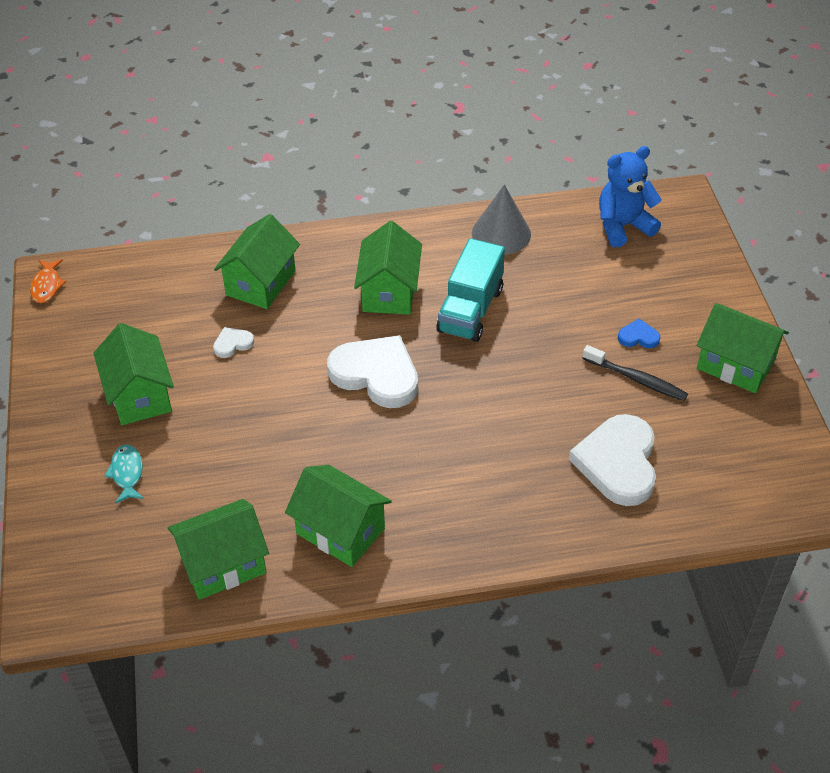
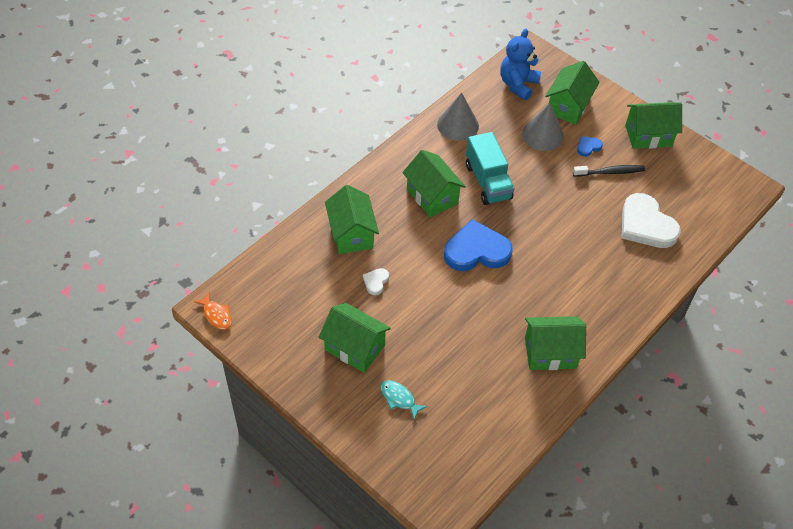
camera: 40 degrees left, 5 degrees up
green house [168,499,269,600] -> green house moved to [545,61,600,125]
white heart [327,335,418,408] -> blue heart [444,219,512,271]
none -> grey cone [522,103,564,151]

